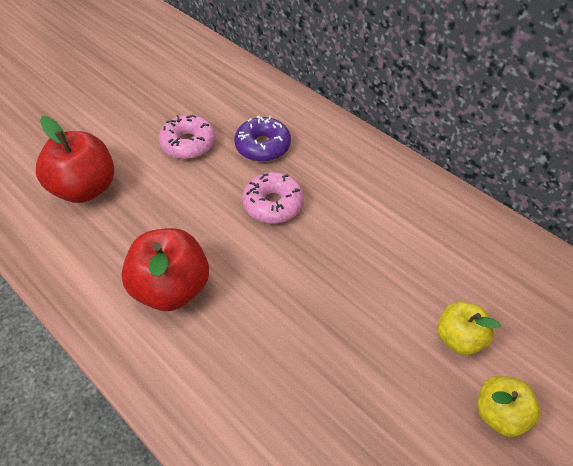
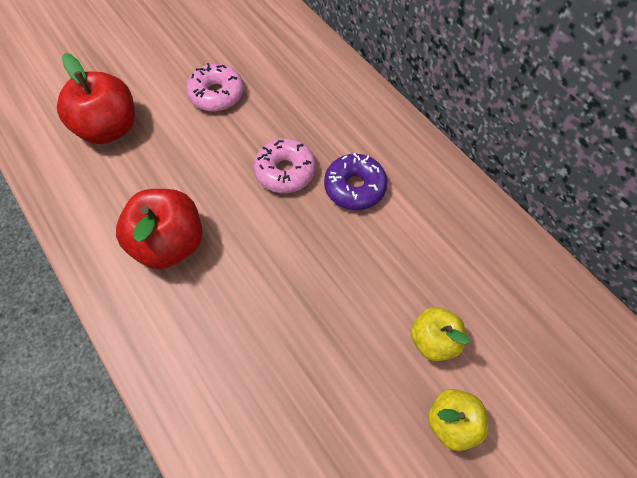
camera: 10 degrees right, 10 degrees up
purple donut [234,116,291,162] -> purple donut moved to [324,153,388,210]

